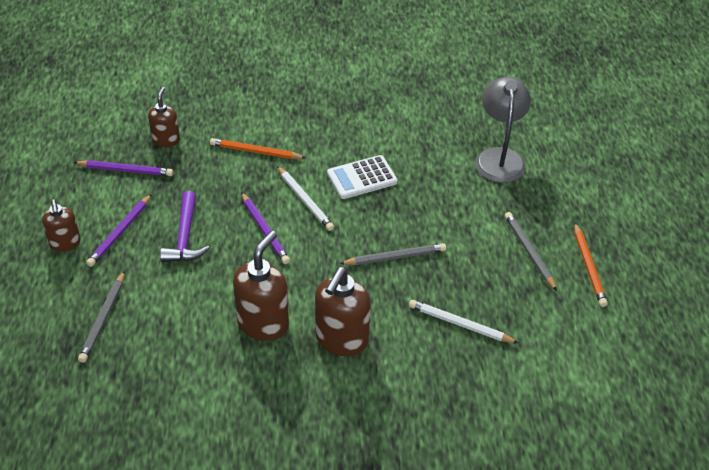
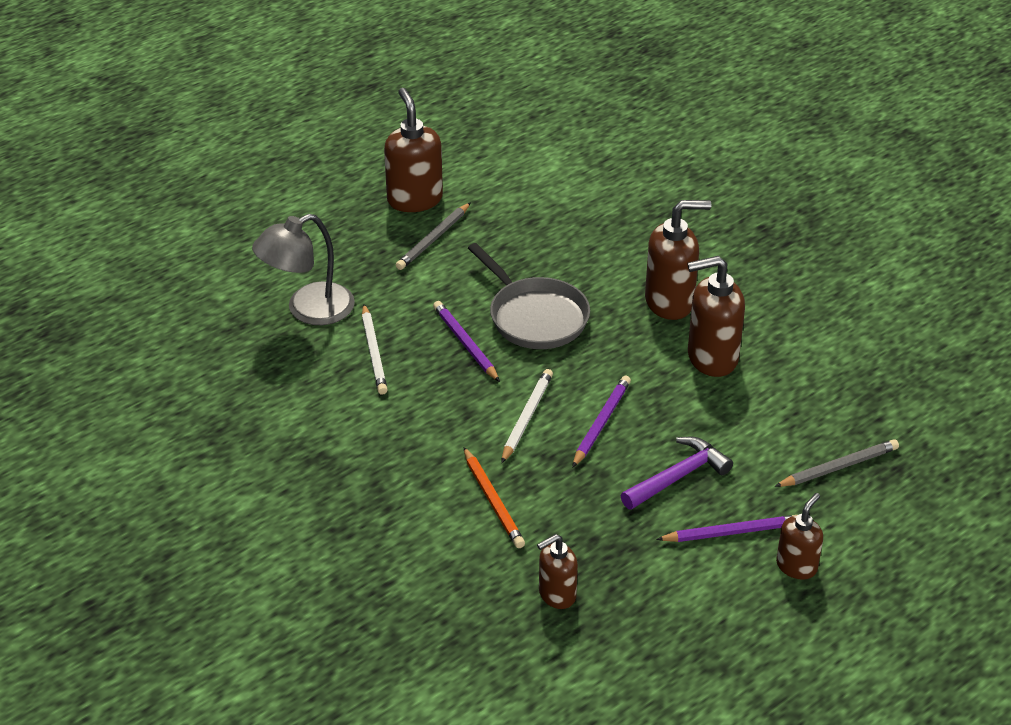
camera: 125 degrees left, 5 degrees down
purple pencil [73,160,173,176] -> purple pencil moved to [433,301,500,382]
white calculator [327,155,398,199] -> none
grey pencil [339,243,446,265] -> grey pan [468,243,590,349]
white pencil [409,300,518,343] -> white pencil moved to [362,304,388,395]
orange pencil [574,222,608,307] -> brown soap dispenser [384,88,443,212]

